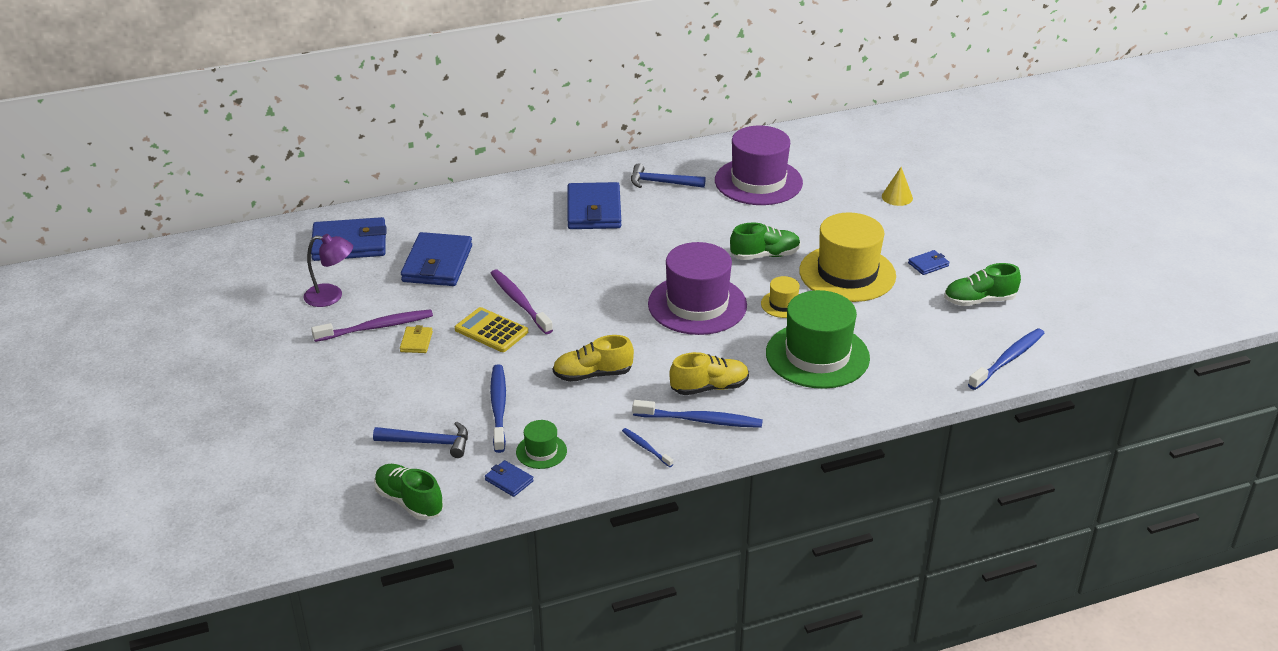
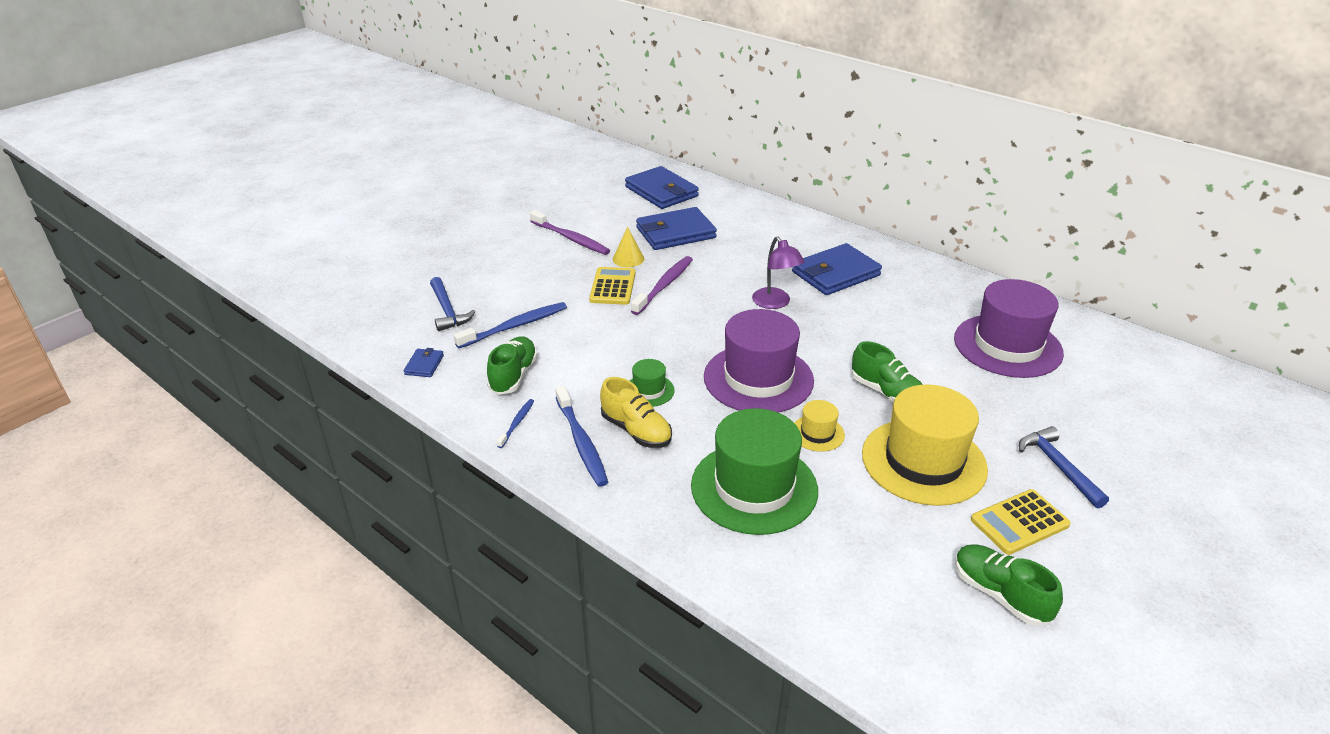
camera: 60 degrees right, 0 degrees up
purple lamp [303,234,353,307] -> purple lamp moved to [752,237,805,309]
green shoe [374,464,443,520] -> green shoe moved to [487,336,538,395]
yellow wallet [400,325,433,353] -> none
green hat [516,420,567,469] -> green hat moved to [630,359,675,407]
yellow shoe [553,335,634,382] -> none
blue hammer [631,163,706,188] -> blue hammer moved to [1019,426,1109,508]
yellow cone [882,167,913,206] -> yellow cone moved to [613,227,644,267]
blue wallet [908,250,950,275] -> yellow calculator [971,489,1071,555]
blue toothbrush [968,328,1045,390] -> none

